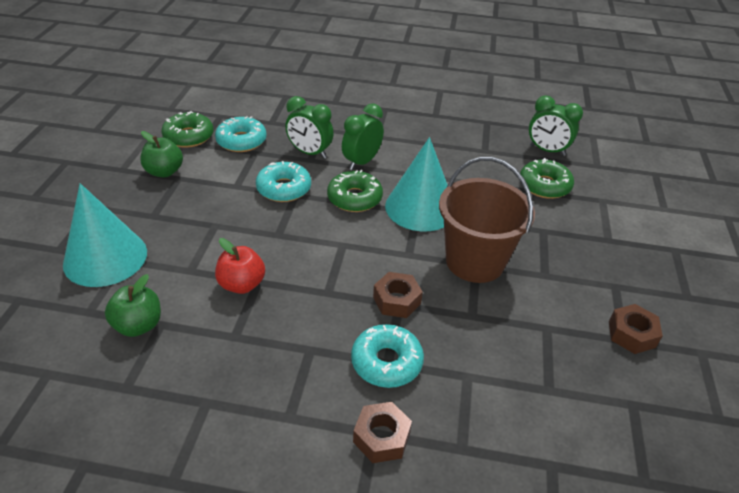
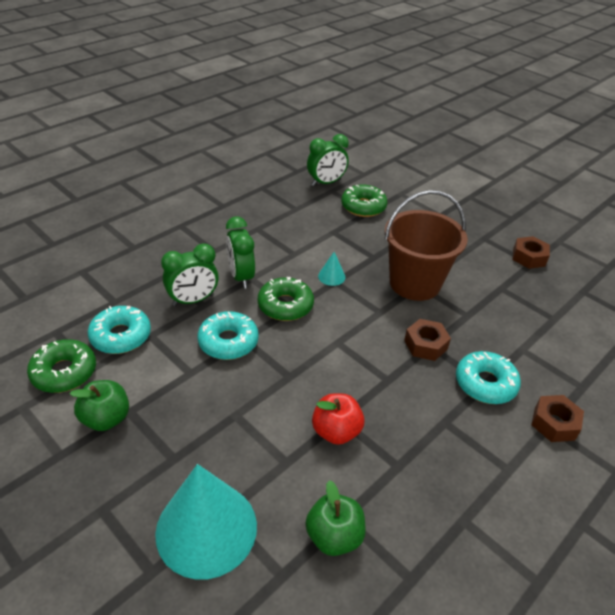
camera: 55 degrees left, 0 degrees up
turquoise cone [385,137,448,231] -> turquoise cone [318,252,345,286], size x0.41

